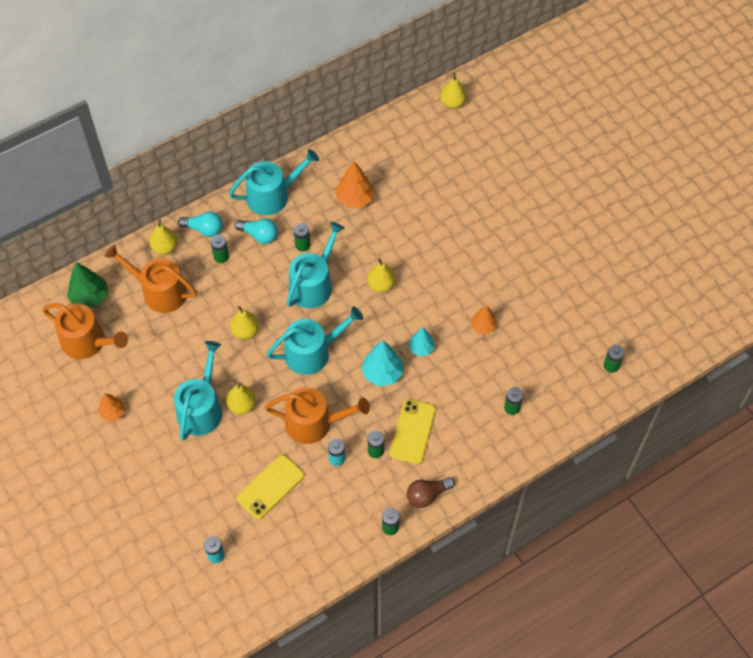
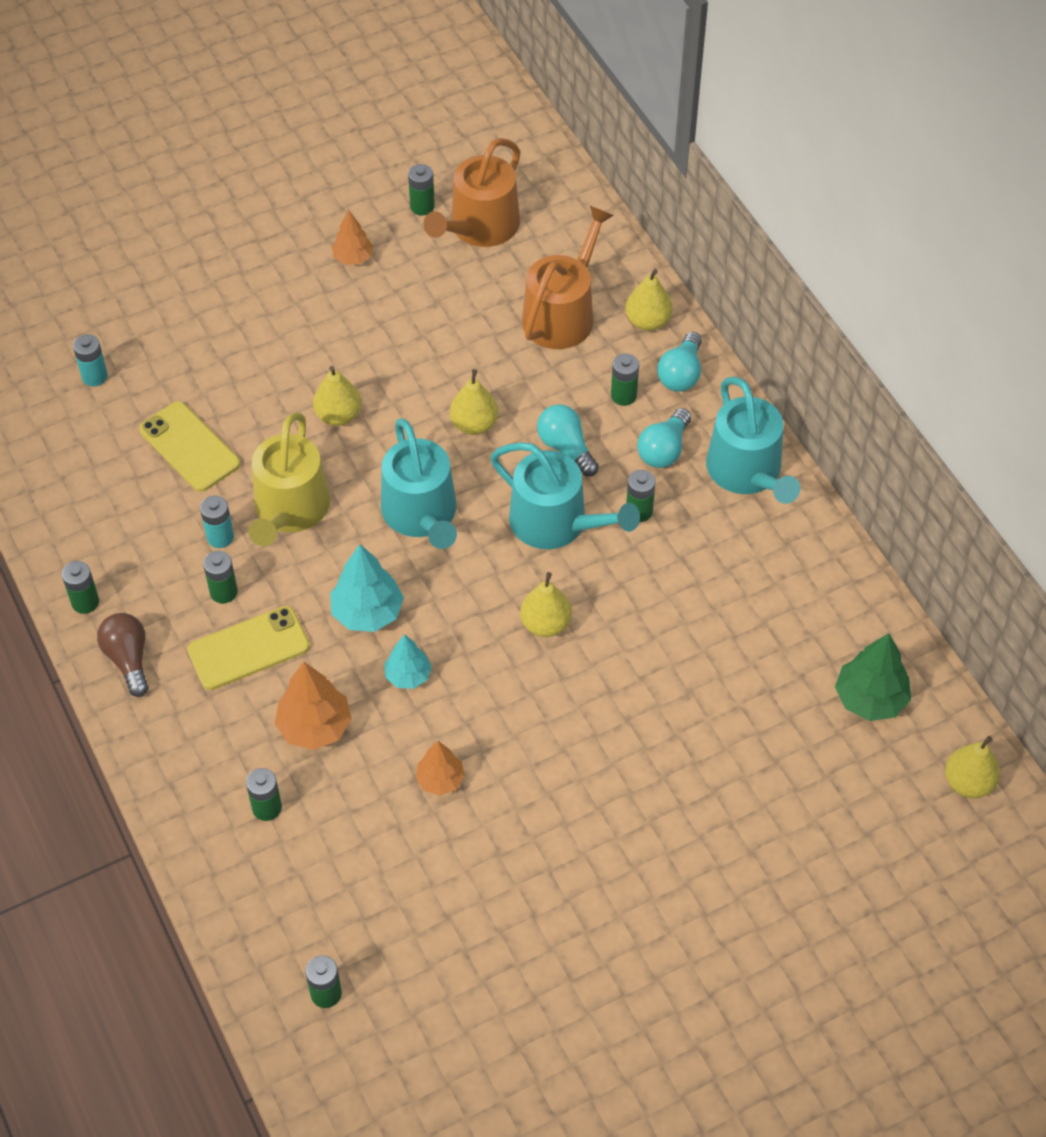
camera: 95 degrees right, 5 degrees down
green tree [67,262,108,308] -> green tree moved to [835,633,911,721]
turquoise watering can [174,341,222,441] -> none
orange watering can [264,387,370,444] -> yellow watering can [248,412,330,546]
orange tree [335,161,374,208] -> orange tree moved to [275,662,352,750]
yellow phone [390,399,436,464] -> yellow phone turned 45 degrees counterclockwise [187,606,310,690]
none -> green battery [408,164,435,216]
none -> turquoise light bulb [537,405,599,476]

